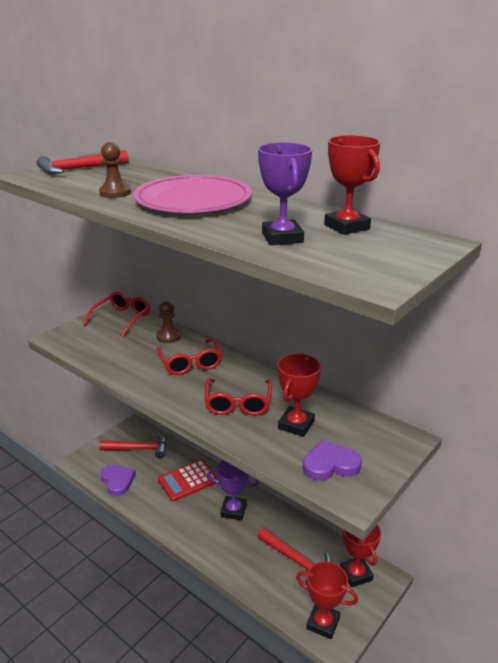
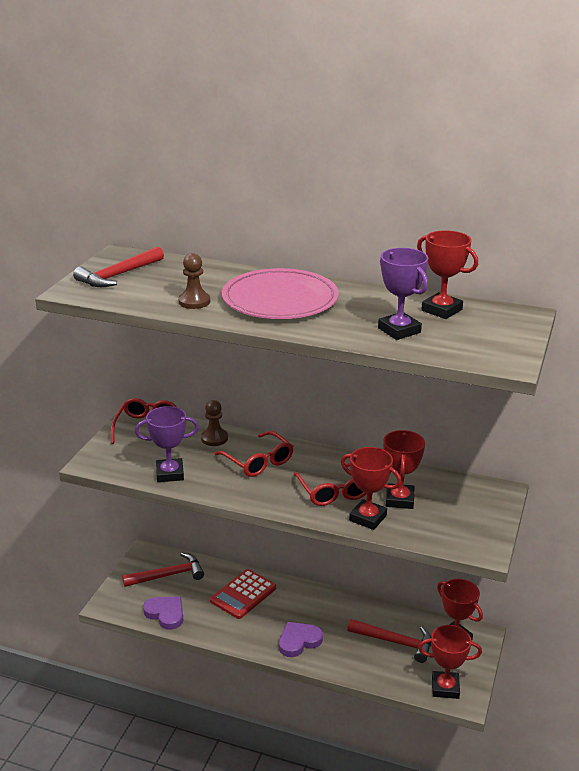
camera: 20 degrees left, 0 degrees up
purple trophy [207,460,260,520] -> purple trophy moved to [135,406,199,482]
purple heart [303,439,362,481] -> purple heart moved to [279,622,323,657]
none -> red trophy [341,447,402,530]

